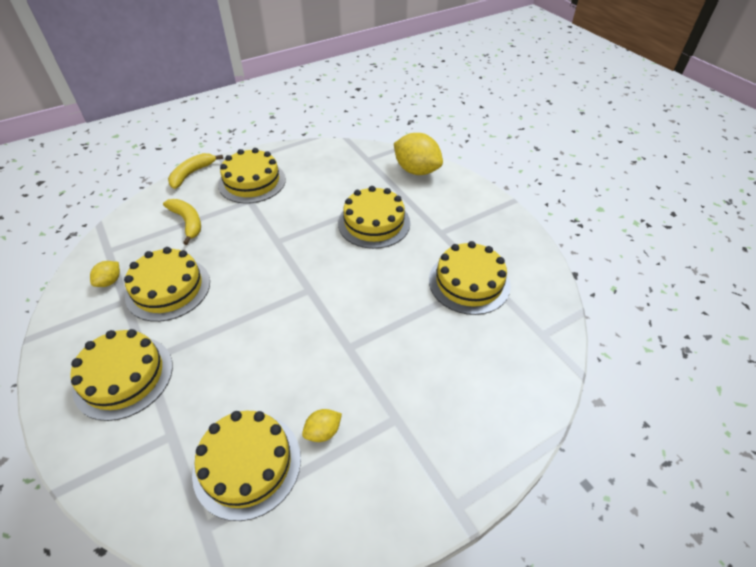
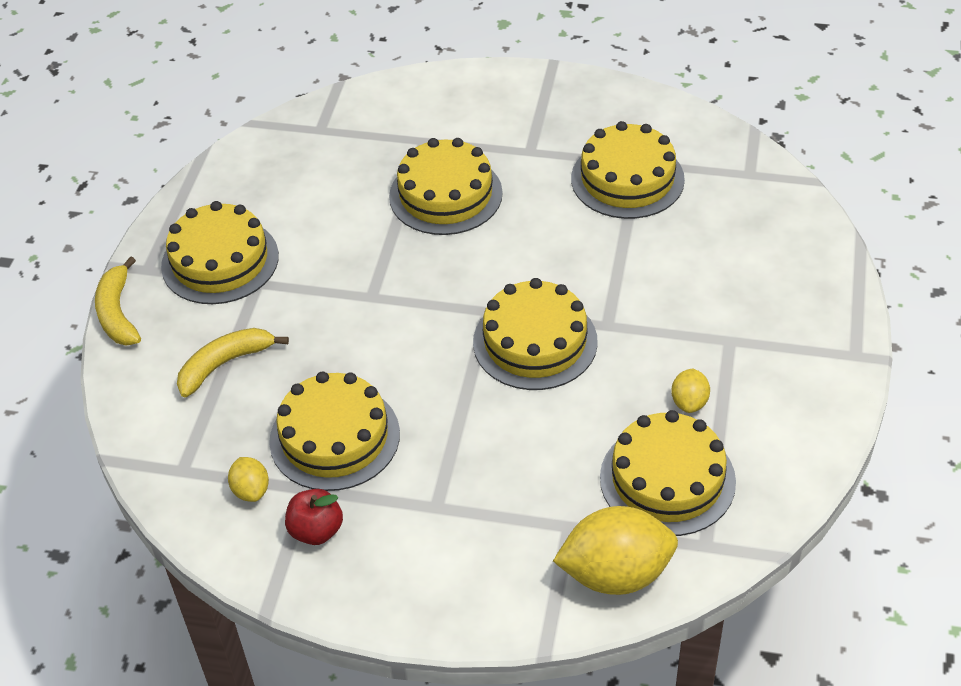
camera: 45 degrees left, 0 degrees up
yellow cake [70,329,173,421] -> yellow cake moved to [473,278,598,390]
yellow banana [163,199,201,245] -> yellow banana turned 45 degrees counterclockwise [177,328,289,397]
yellow lemon [394,133,443,175] -> yellow lemon moved to [553,506,678,595]
none -> red apple [285,489,343,545]

